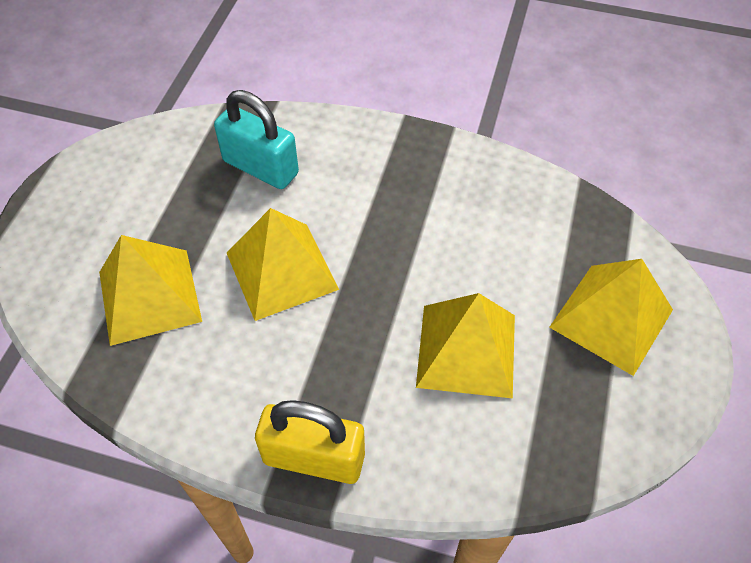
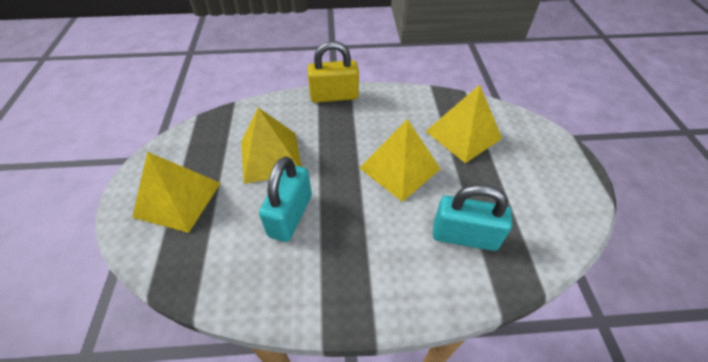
camera: 160 degrees right, 5 degrees down
none -> turquoise padlock [259,156,312,242]

